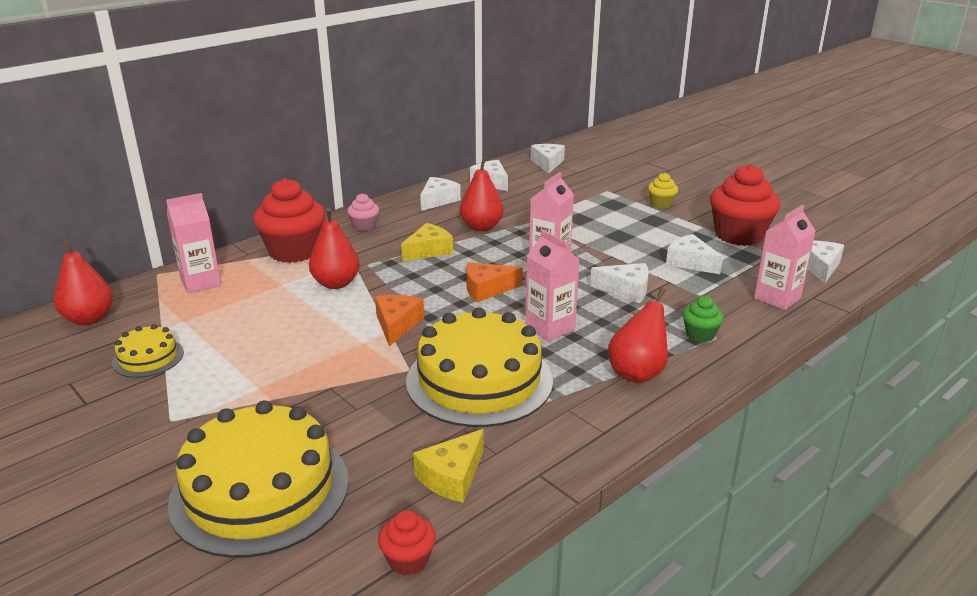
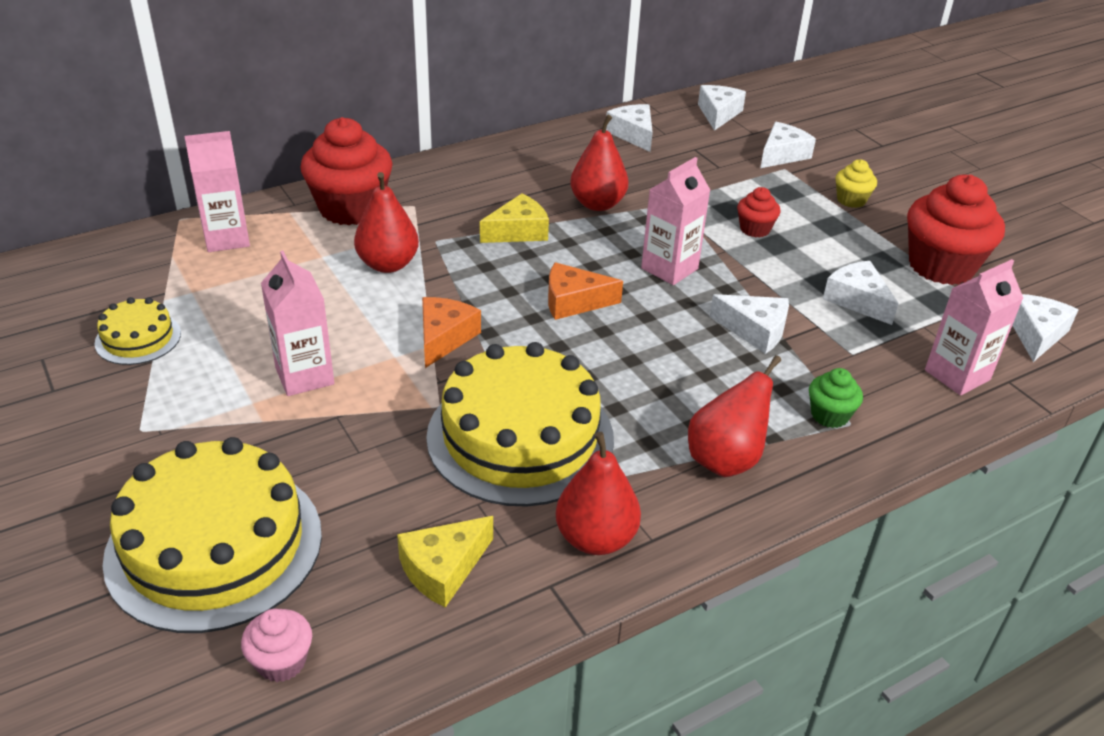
camera: 10 degrees right, 10 degrees up
red pear [54,237,113,325] -> red pear moved to [556,432,641,555]
pink cupcake [347,193,379,231] -> pink cupcake moved to [241,609,312,682]
red cupcake [378,510,436,576] -> red cupcake moved to [737,187,780,238]
white cheese [420,177,461,211] -> white cheese moved to [760,122,816,168]
pink carton [525,229,579,341] -> pink carton moved to [261,251,334,396]

